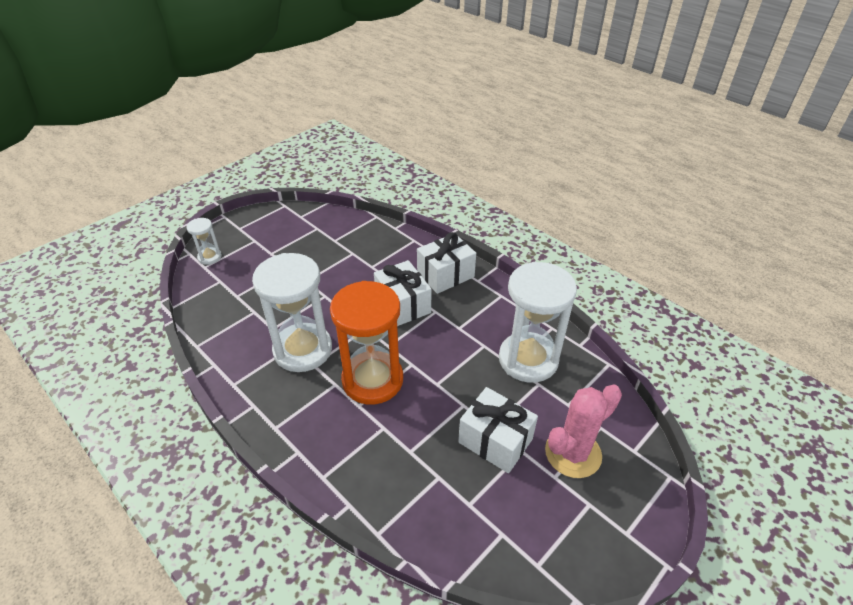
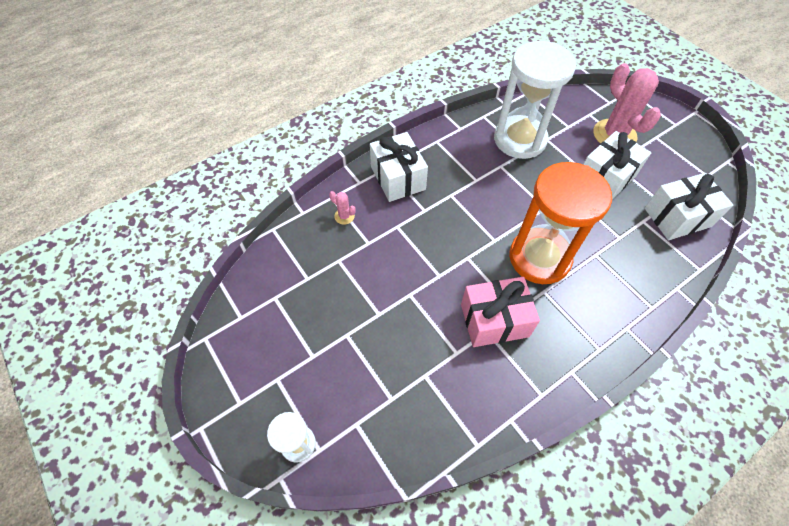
camera: 80 degrees left, 15 degrees up
white hourglass [252,253,332,372] -> pink gift [461,277,540,347]
white gift [374,260,431,326] -> white gift moved to [644,173,733,240]
none -> pink cactus [329,191,356,225]

